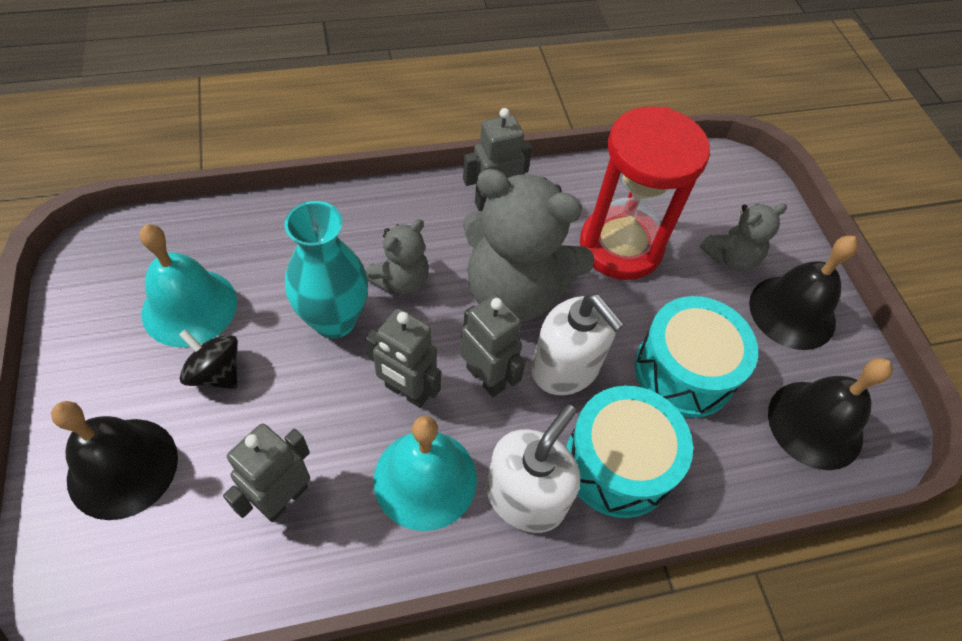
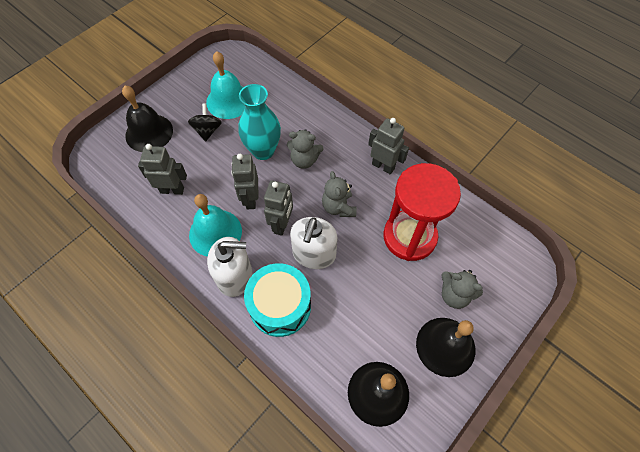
camera: 60 degrees right, 5 degrees up
grey teddy bear [463,169,595,322] -> grey teddy bear [322,171,356,217], size x0.51
turquoise drum [635,296,758,418] -> none

